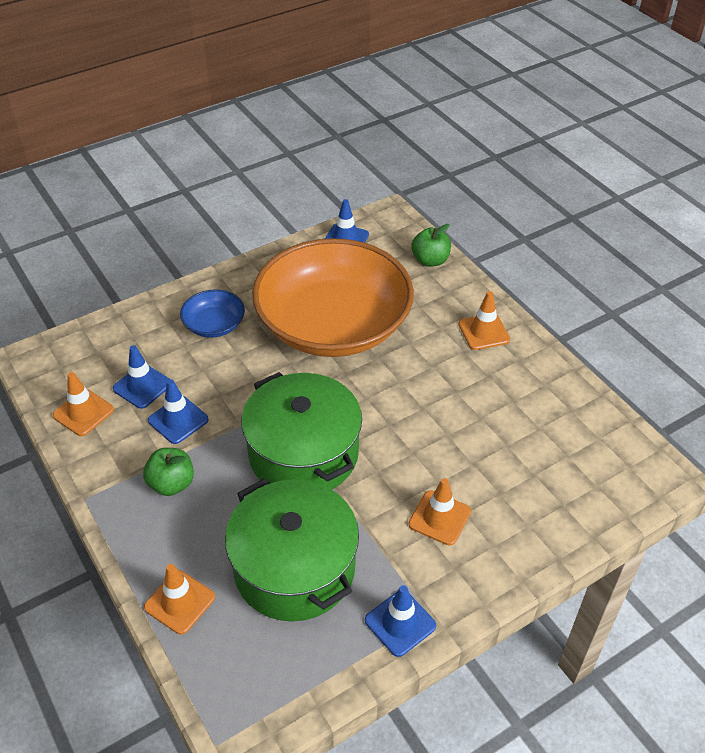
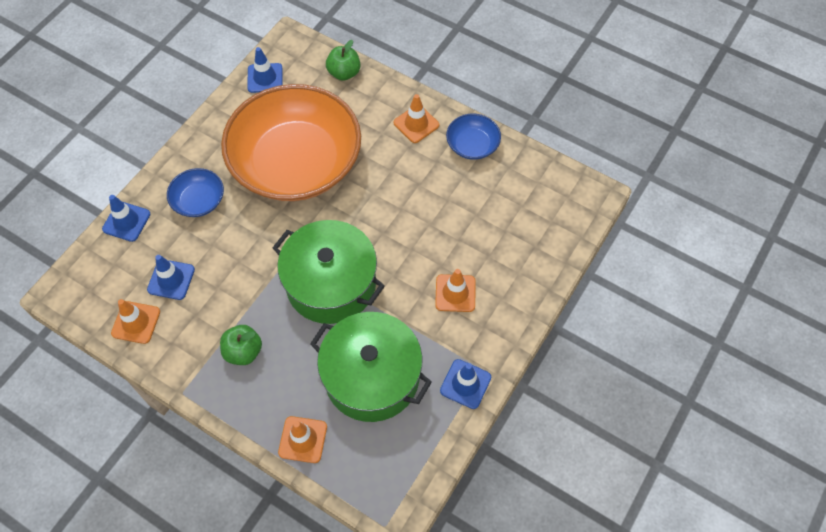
camera: 25 degrees left, 15 degrees up
blue traffic cone [148,379,209,444] -> blue traffic cone moved to [102,195,150,242]
none -> blue bowl [446,114,501,160]

